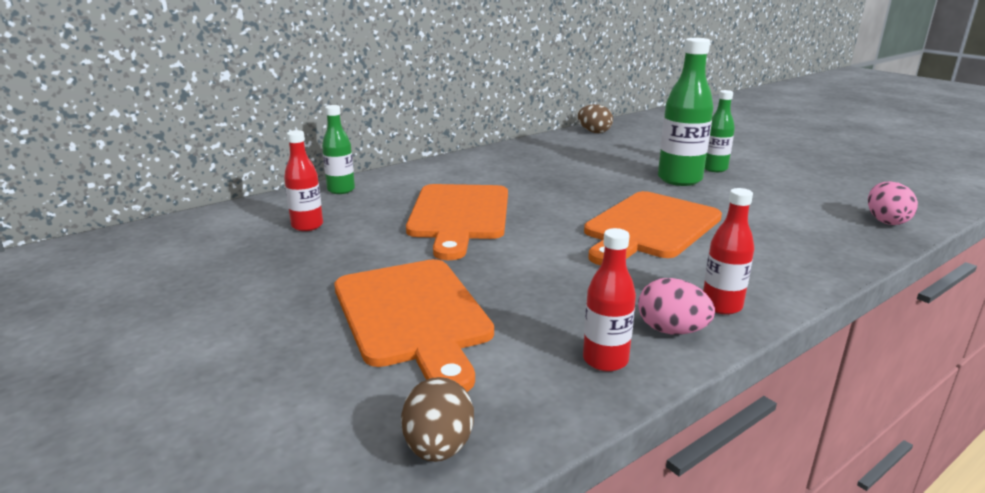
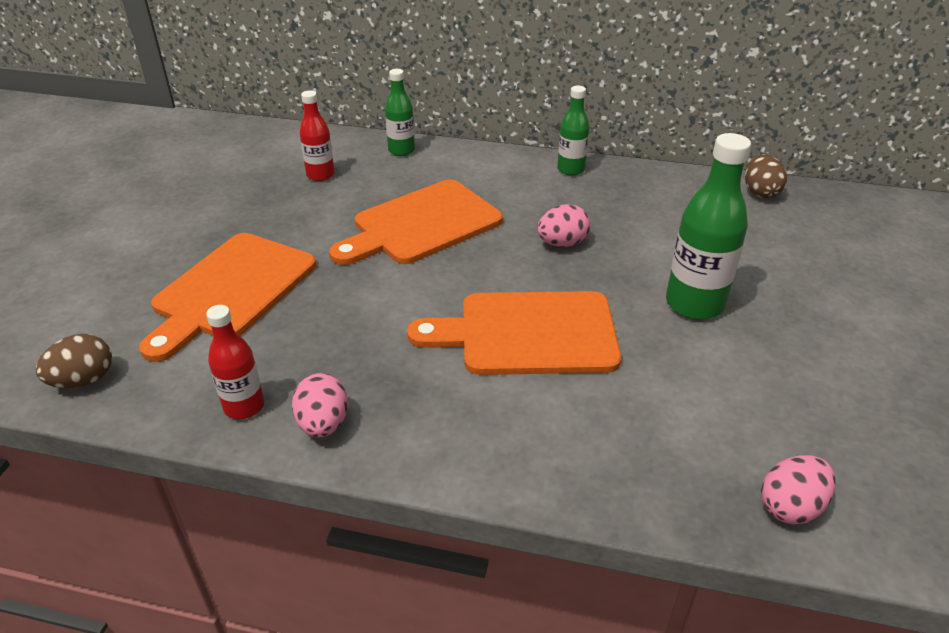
camera: 50 degrees right, 15 degrees up
red bottle [703,188,755,315] -> none
green bottle [705,90,735,172] -> green bottle moved to [557,86,590,176]
none -> pink egg [537,204,590,247]

